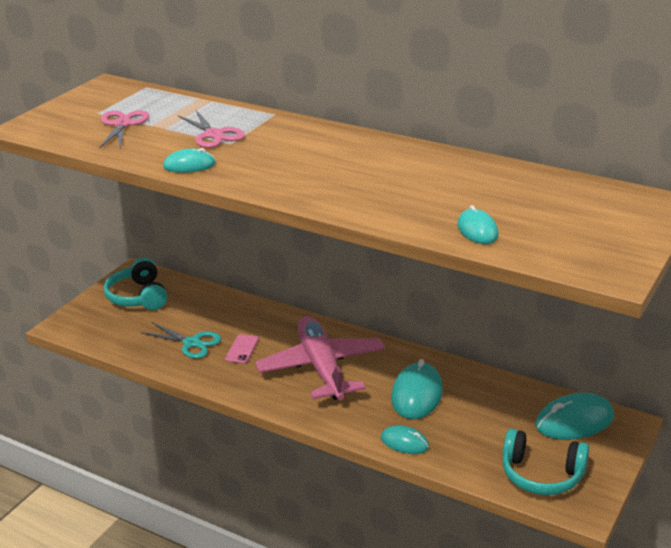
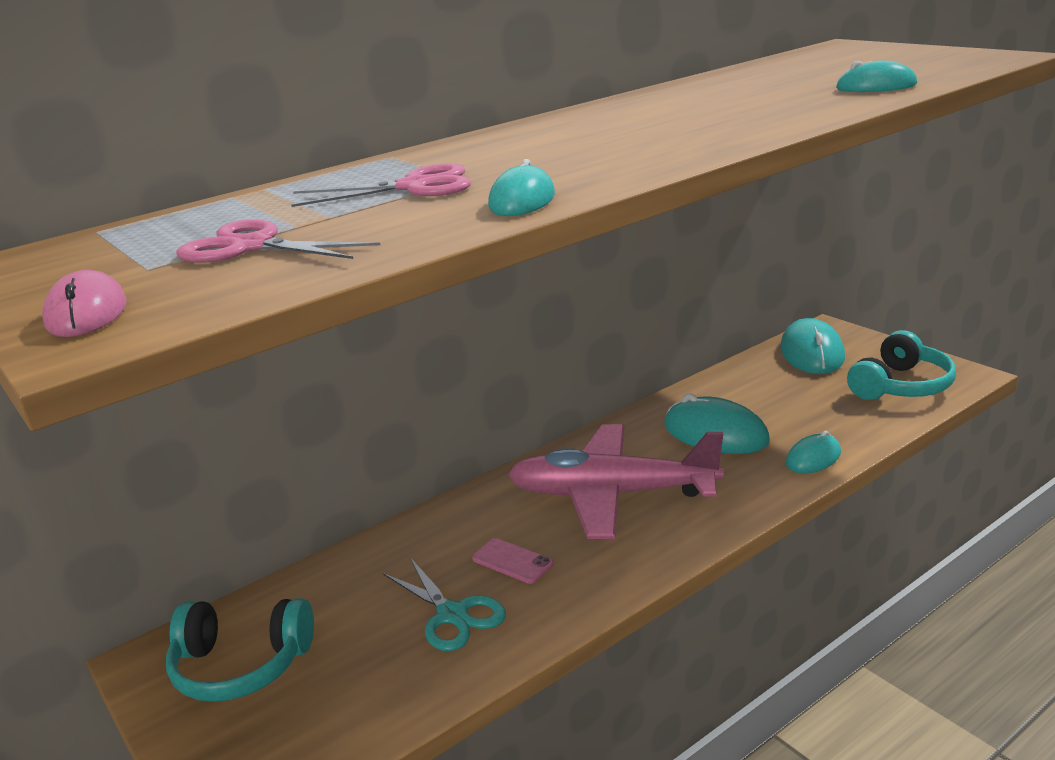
camera: 65 degrees left, 5 degrees down
turquoise scissors [141,322,221,359] -> turquoise scissors turned 90 degrees clockwise [383,557,506,651]
none -> pink mouse [42,270,126,337]

